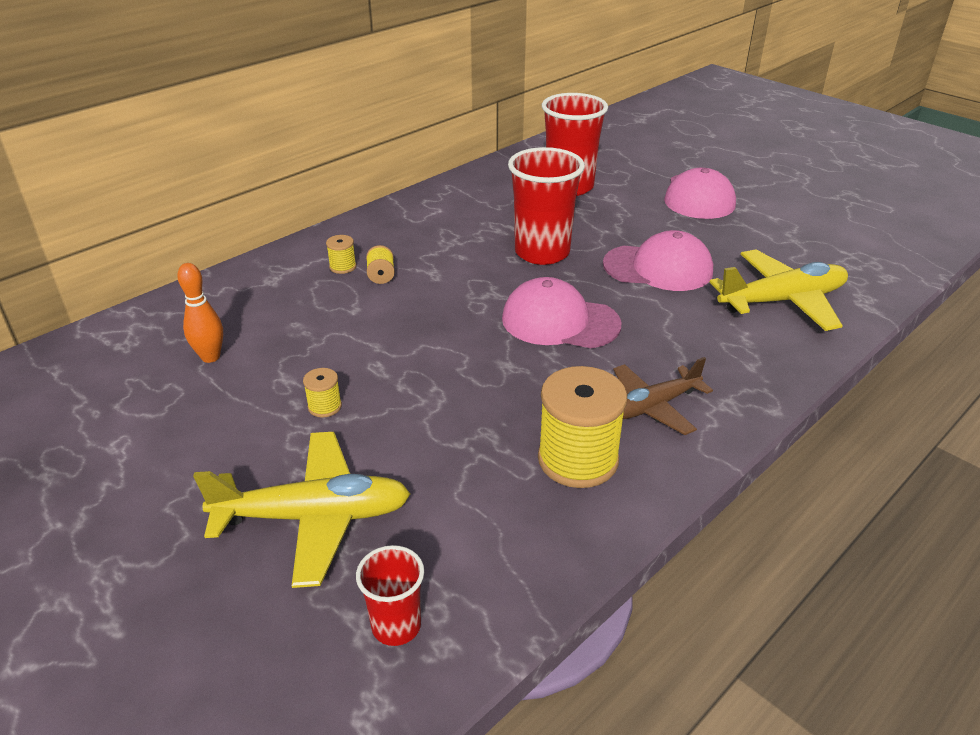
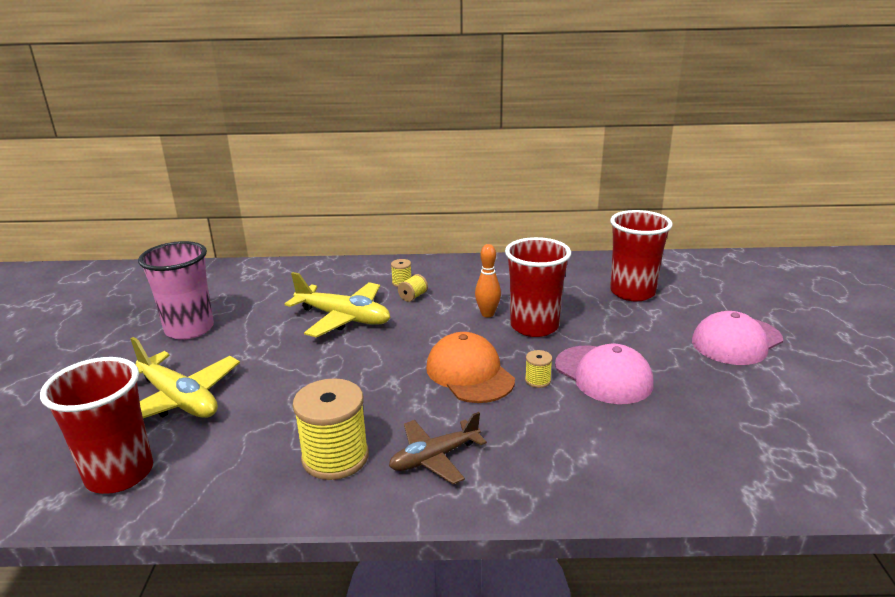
camera: 45 degrees right, 10 degrees down
orange bowling pin [177,263,223,363] -> orange bowling pin moved to [475,244,501,317]
yellow spool [303,368,342,418] -> yellow spool moved to [525,350,552,388]
red cup [356,545,424,646] -> red cup [40,357,153,494], size x1.89
pink cap [502,277,622,348] -> orange cap [426,332,515,403]
brown plane [613,357,713,435] -> brown plane turned 45 degrees counterclockwise [389,412,487,484]
yellow plane [709,250,848,331] -> yellow plane moved to [285,272,390,338]
none -> pink cup [138,241,214,340]

